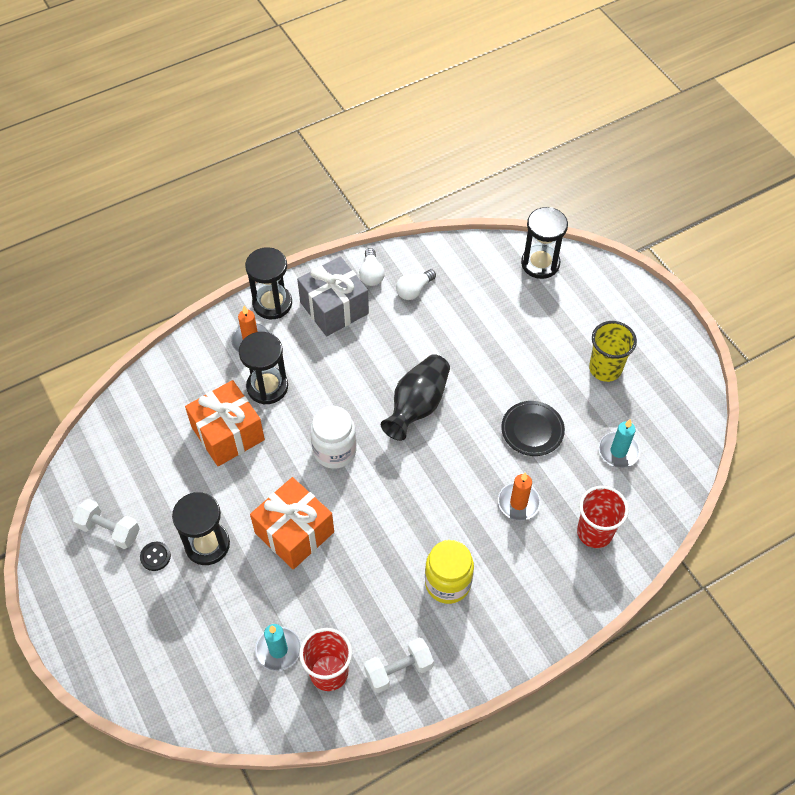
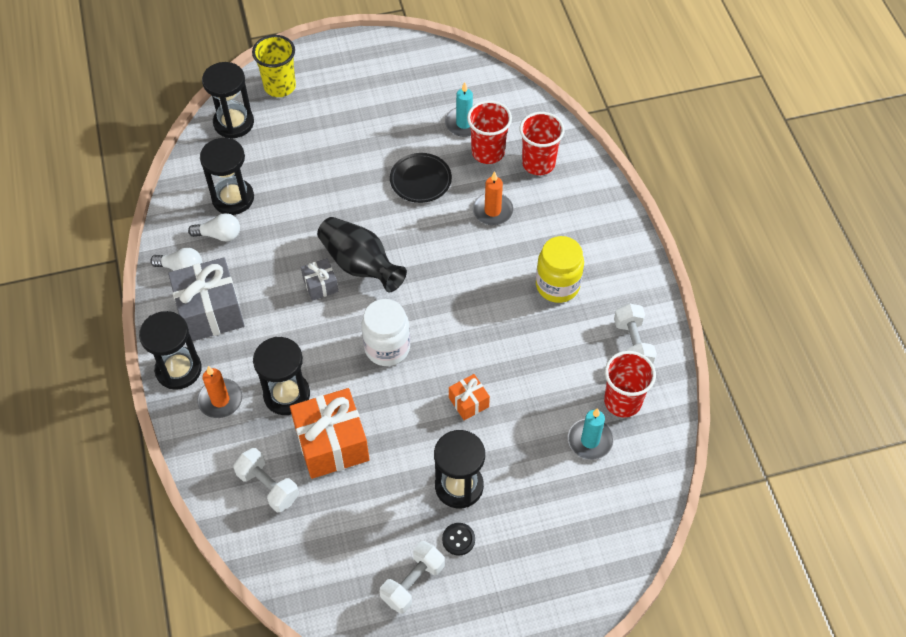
camera: 75 degrees left, 0 degrees up
orange gift [250,477,334,570] -> orange gift [449,374,490,420], size x0.50
white light bulb [396,269,436,300] -> white light bulb turned 60 degrees counterclockwise [188,213,240,242]
yellow cup [589,321,637,382] -> yellow cup moved to [252,35,296,97]
none -> black hourglass [200,137,254,215]
none -> white dumbbell [233,448,299,512]
none -> grey gift [301,258,338,301]
none -> red cup [467,100,512,164]

